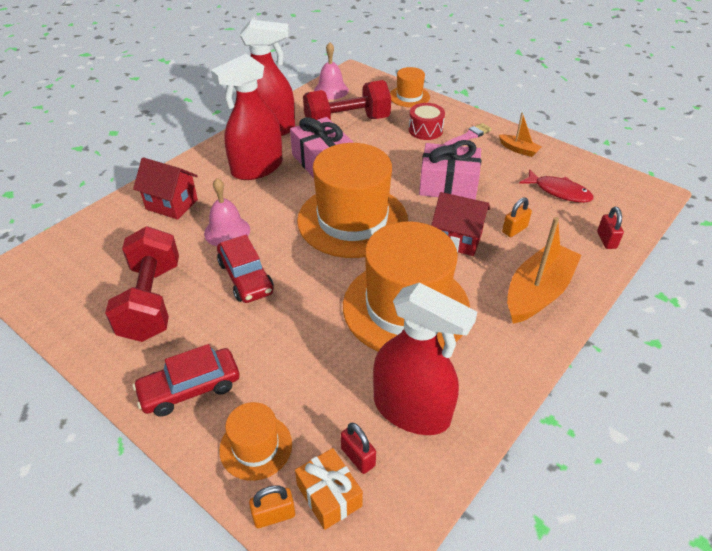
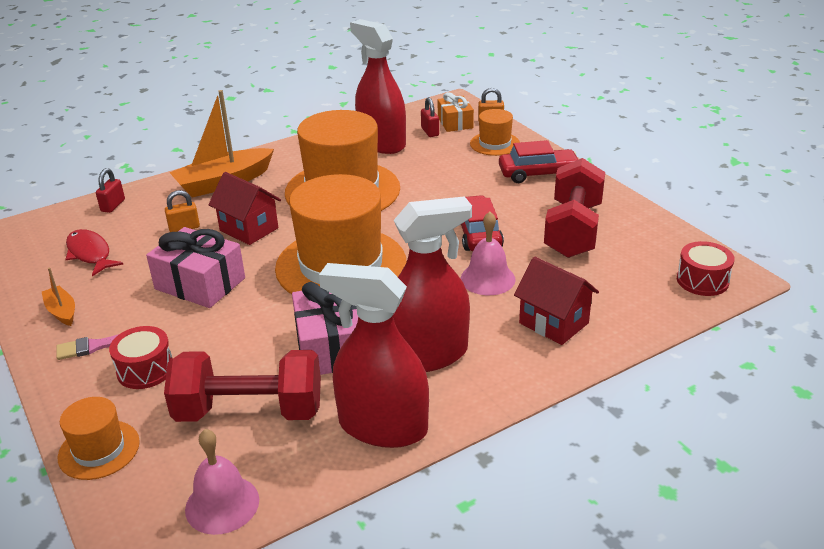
camera: 160 degrees left, 10 degrees down
none -> red drum [677,241,735,296]

